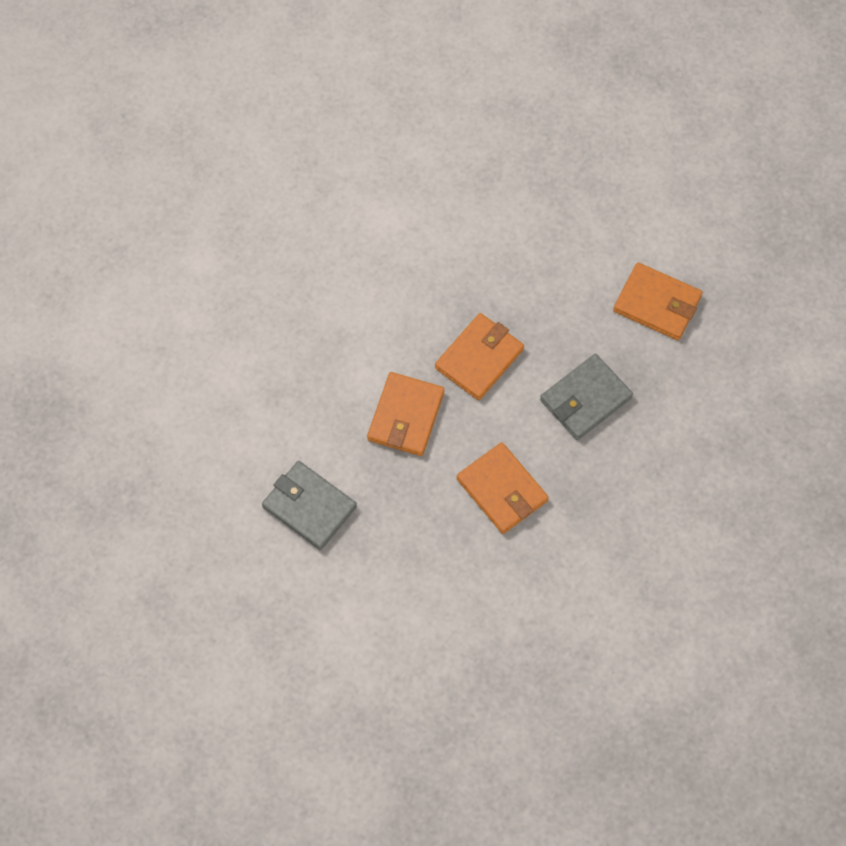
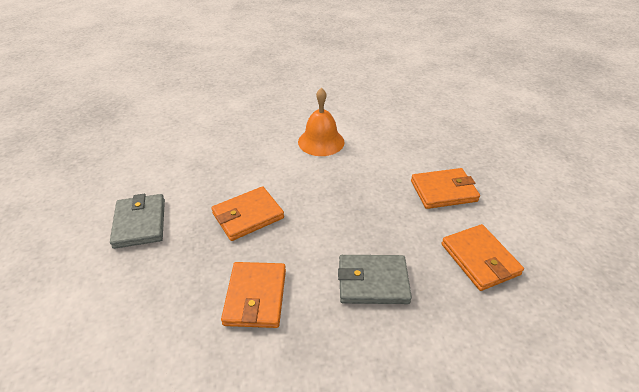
camera: 40 degrees right, 25 degrees down
orange wallet [435,313,524,400] -> orange wallet moved to [411,168,480,209]
none -> orange bell [298,87,345,156]

